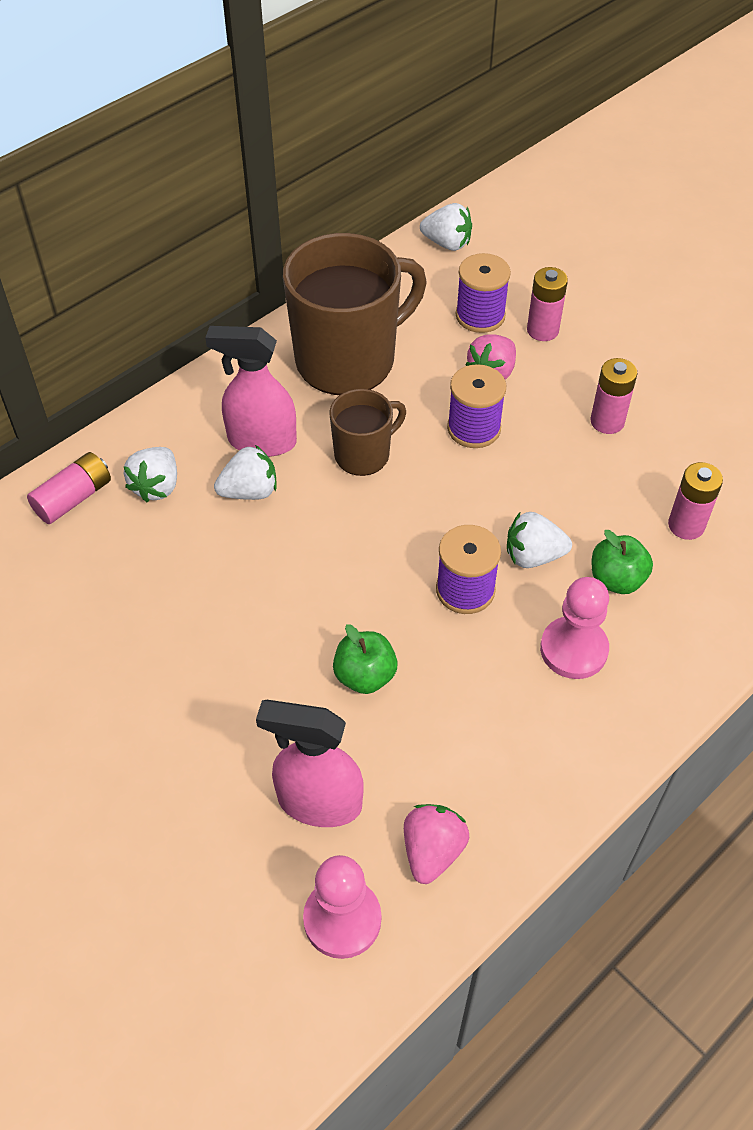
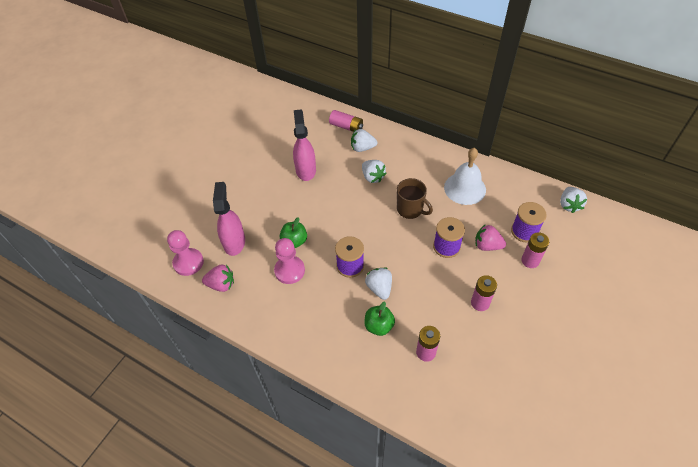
camera: 75 degrees right, 0 degrees up
pink spray bottle [205,326,297,457] -> pink spray bottle moved to [293,109,316,181]
brown mug [283,233,426,395] -> white bell [444,148,486,205]
pink pawn [540,577,609,679] -> pink pawn moved to [274,238,305,284]

